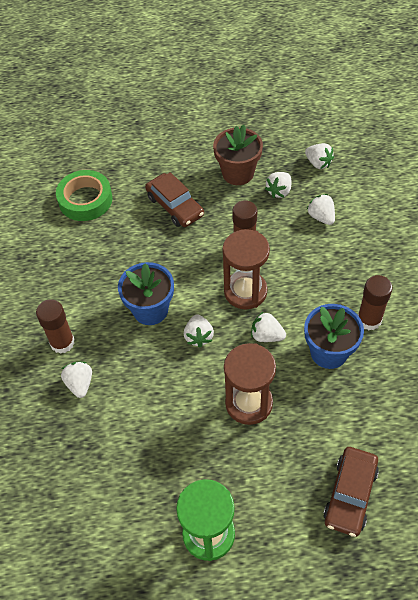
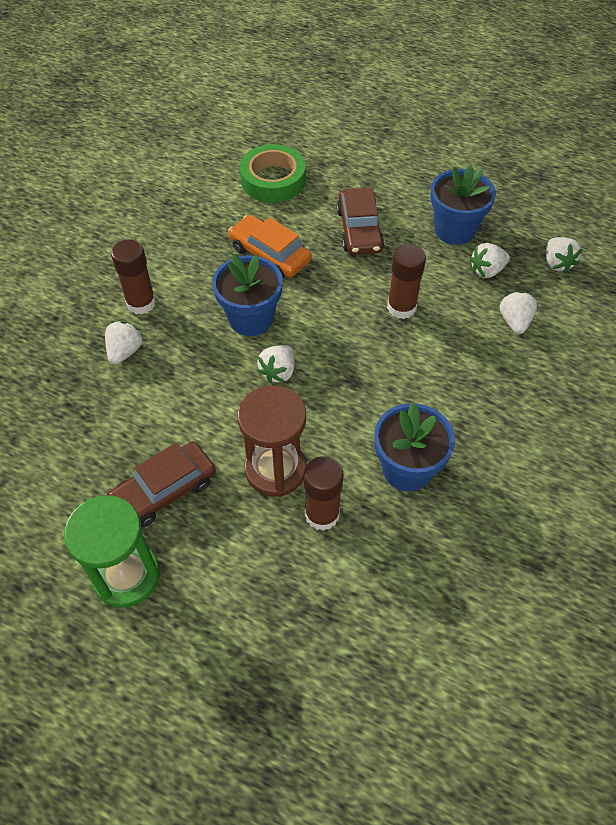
camera: 30 degrees right, 0 degrees up
brown flower pot [213,125,263,185] -> blue flower pot [430,165,496,245]
brown hourglass [223,229,270,309] -> none
white strawberry [251,311,286,342] -> none
brown car [323,447,379,537] -> brown car moved to [107,442,216,528]
brown glue stick [358,275,392,330] -> brown glue stick moved to [304,457,343,531]
none -> orange car [228,215,312,278]

